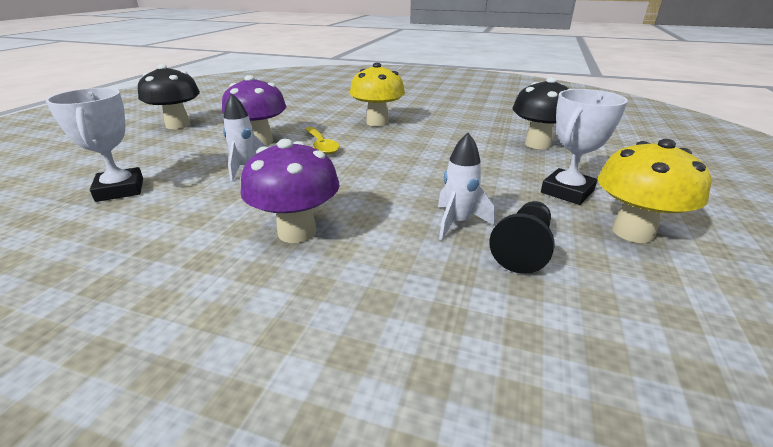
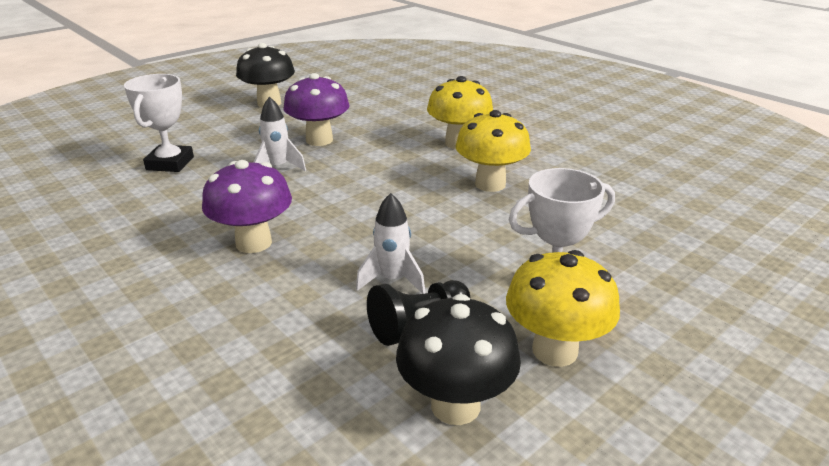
camera: 30 degrees right, 0 degrees up
yellow spoon [305,127,339,155] -> none
black mushroom [512,77,570,149] -> black mushroom moved to [396,294,521,425]
none -> yellow mushroom [456,110,531,192]

